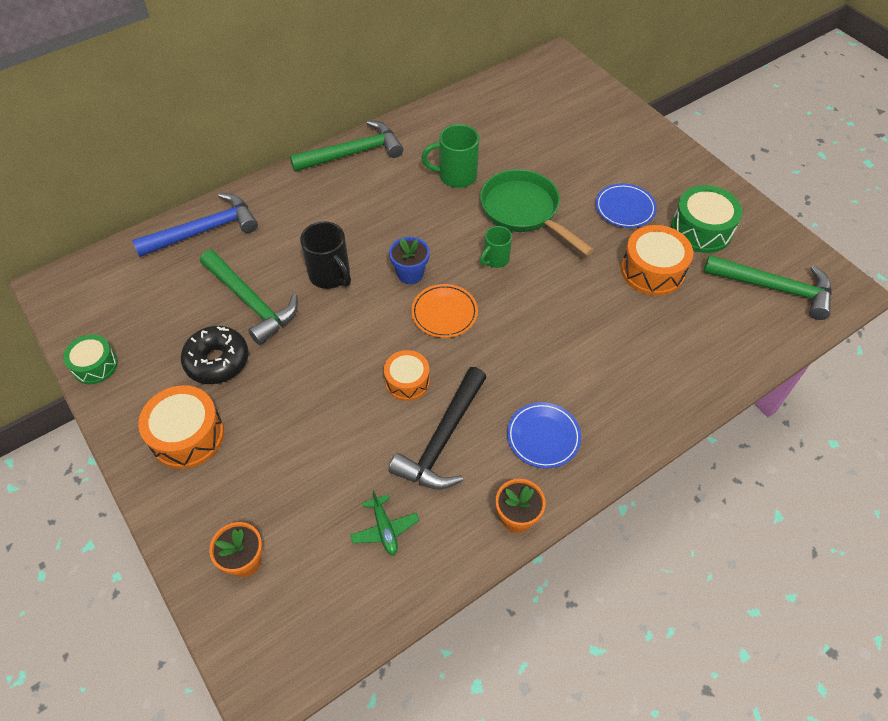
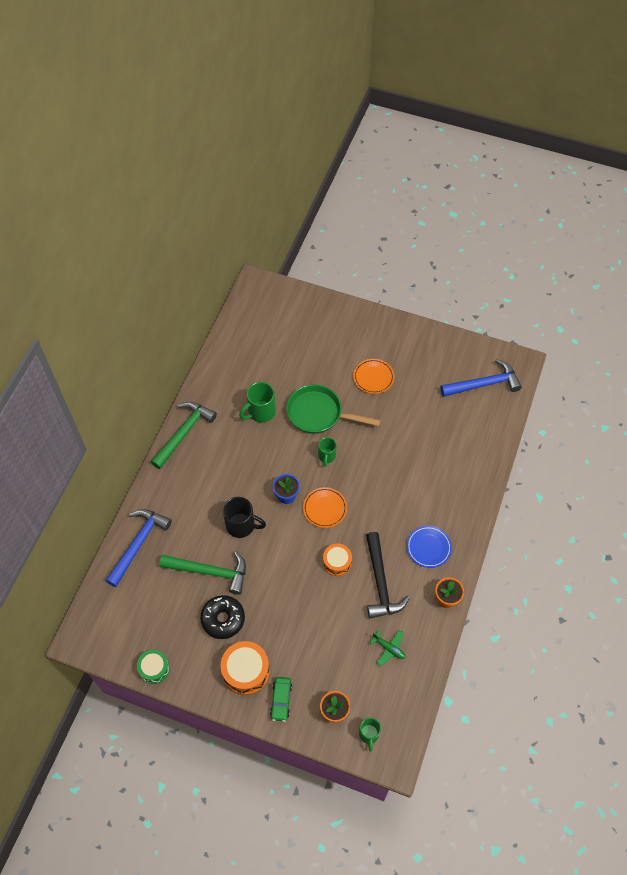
camera: 35 degrees left, 5 degrees up
blue plate [596,183,657,228] -> orange plate [353,359,394,394]
orange drum [621,225,693,296] -> none
green drum [671,185,743,253] -> none
green hammer [703,255,832,320] -> blue hammer [440,359,522,397]
none -> green car [270,677,292,722]
none -> green mug [359,718,381,752]

